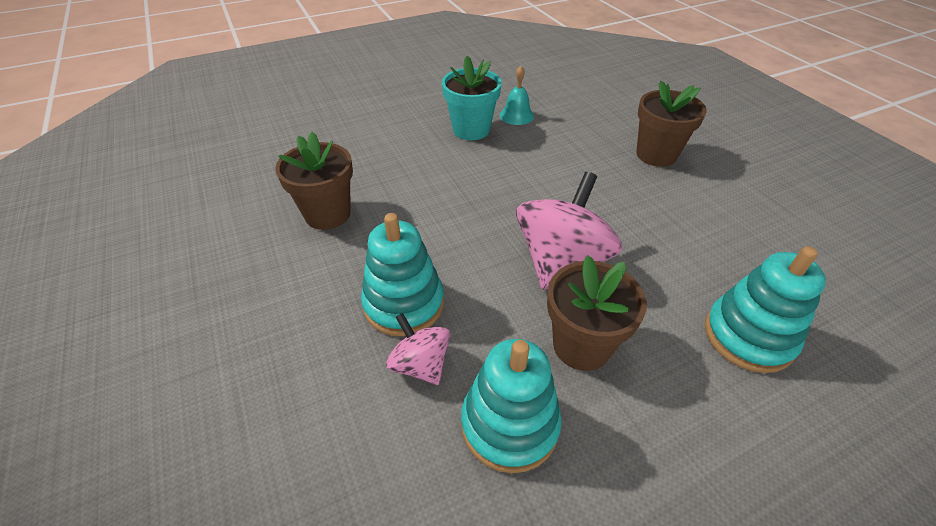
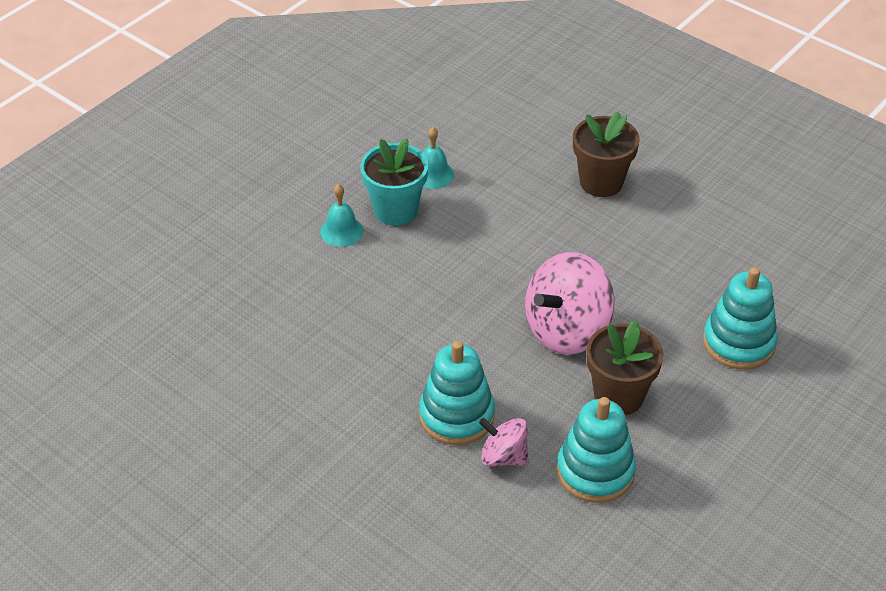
camera: 25 degrees left, 0 degrees up
brown flower pot [275,132,353,230] -> none
pink spinning top [516,172,622,290] -> pink spinning top turned 135 degrees counterclockwise [525,252,615,355]
none -> turquoise bell [320,184,363,247]

